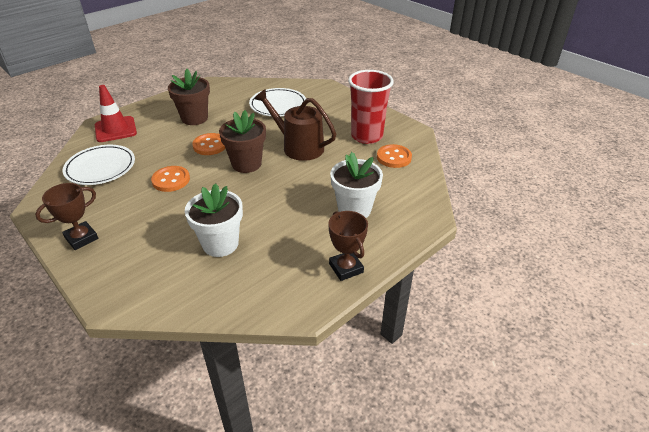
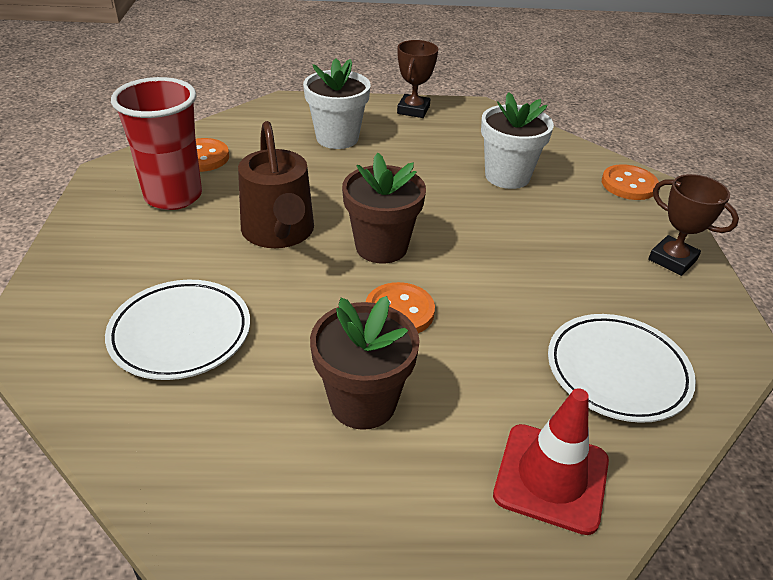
camera: 140 degrees left, 0 degrees up
brown trophy [35,183,98,250] -> brown trophy turned 45 degrees clockwise [648,174,739,276]
orange button [151,166,190,192] -> orange button moved to [602,164,659,200]

